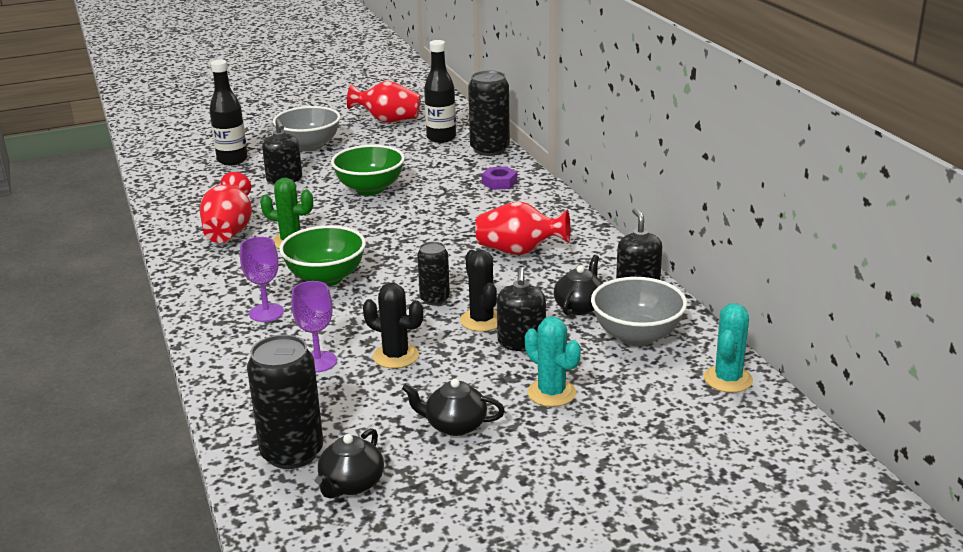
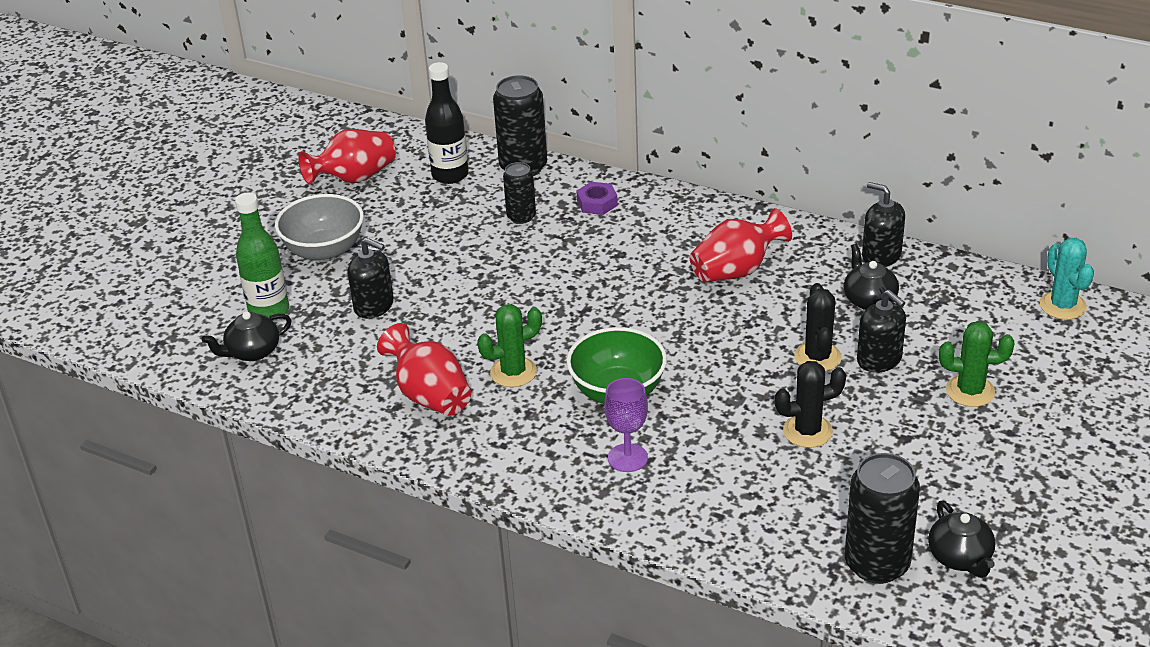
camera: 40 degrees left, 10 degrees up
black bottle [209,60,248,165] -> green bottle [235,193,289,321]
purple goblet [291,281,337,372] -> none
green bowl [331,145,405,195] -> none
black teapot [402,379,505,436] -> black teapot moved to [202,311,292,361]
black can [417,242,450,305] -> black can moved to [503,162,536,224]
black cactus [460,250,497,332] -> black cactus turned 60 degrees clockwise [794,283,842,372]
turquoise cactus [525,316,581,407] -> green cactus [939,321,1015,407]
grey bowl [591,277,687,346] -> none

